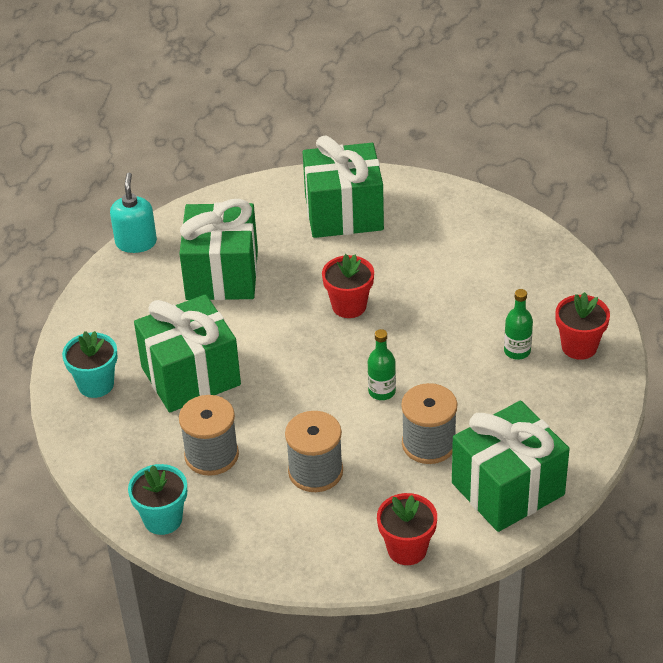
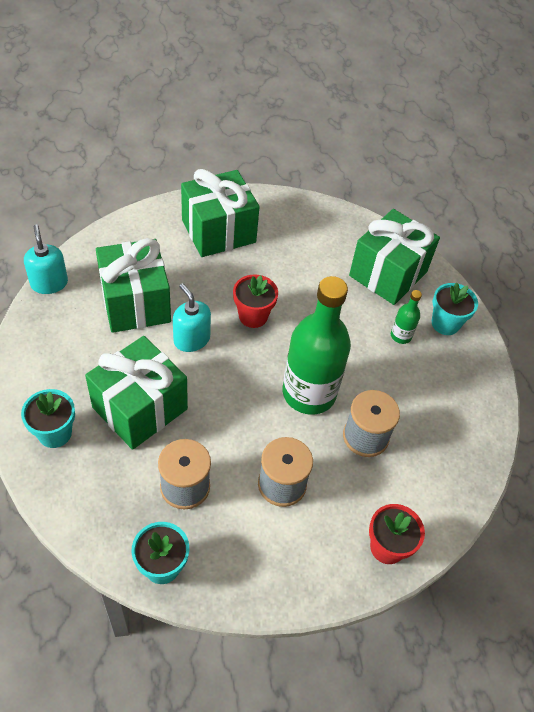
camera: 25 degrees left, 10 degrees up
green bottle [368,329,396,400] -> green bottle [283,276,351,415], size x2.33
green gift [452,401,570,532] -> green gift moved to [349,209,440,305]
red flower pot [555,292,610,360] -> turquoise flower pot [432,283,478,335]
none -> turquoise soap dispenser [173,283,211,352]

